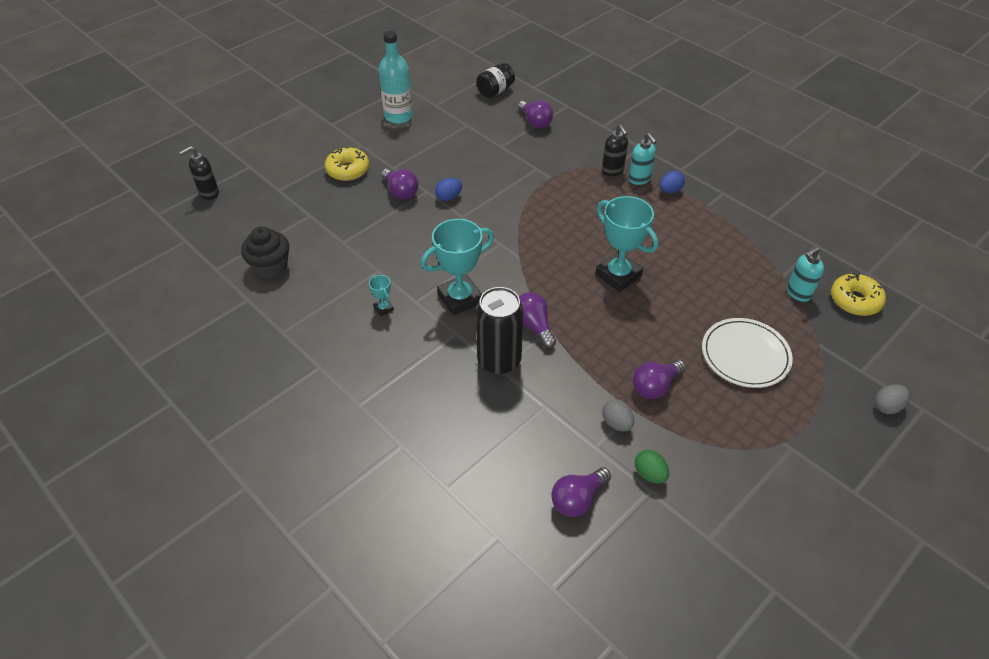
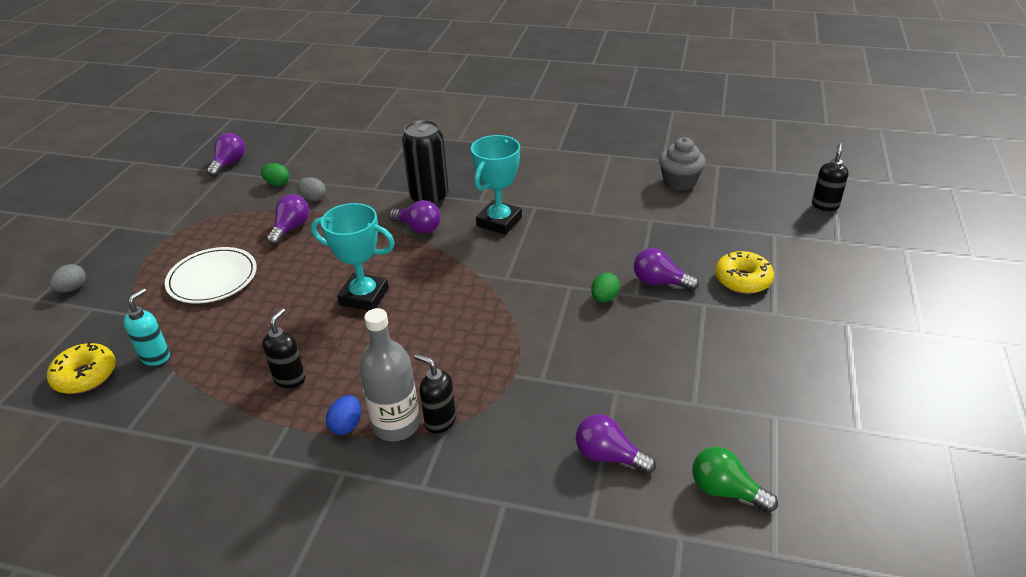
camera: 150 degrees right, 10 degrees down
black cupcake [241,226,289,279] -> grey cupcake [659,137,706,191]
turquoise trophy [369,275,394,316] -> none
turquoise bottle [379,31,413,124] -> none
blue egg [435,178,462,201] -> green egg [591,273,620,302]
black jar [476,63,515,98] -> green light bulb [692,447,778,513]
purple light bulb [551,467,611,517] -> purple light bulb moved to [207,133,245,177]
turquoise soap dispenser [629,133,657,185] -> grey bottle [359,308,420,441]
none -> black soap dispenser [262,308,305,388]

